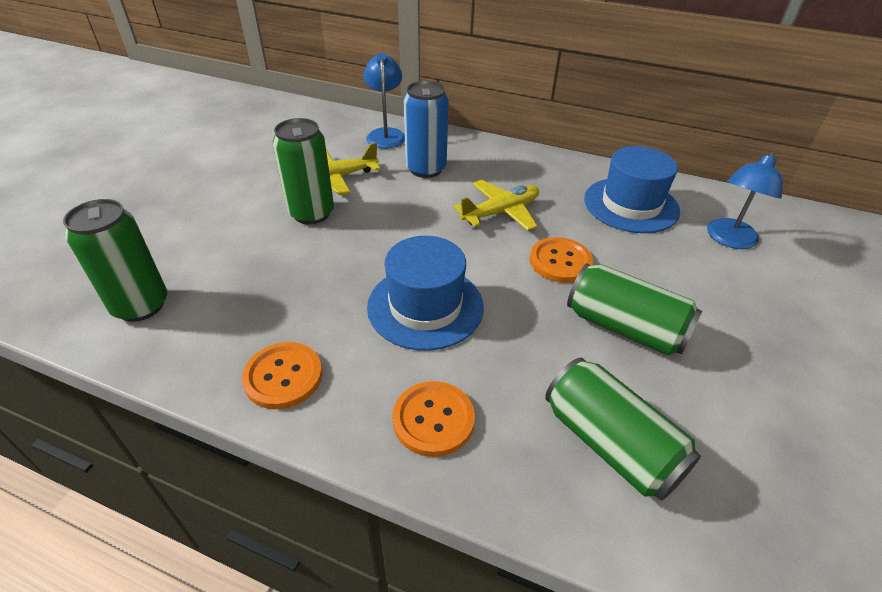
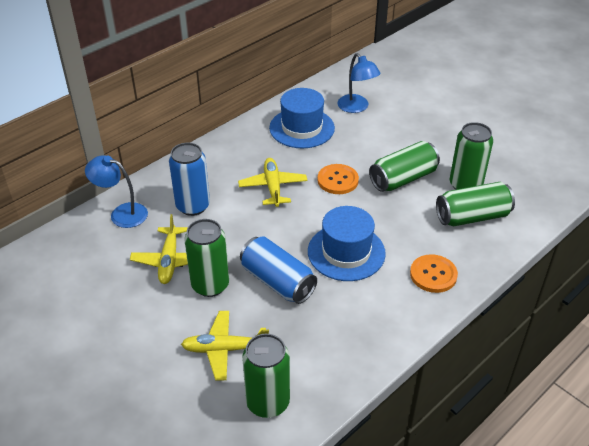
camera: 65 degrees left, 0 degrees up
orange button [242,342,322,409] -> none
none -> yellow plane [181,311,269,381]
none -> blue can [240,237,317,304]
none -> green can [450,122,493,190]

